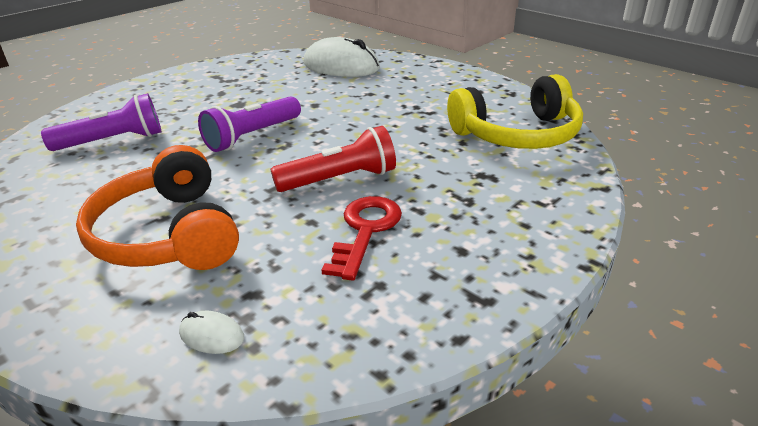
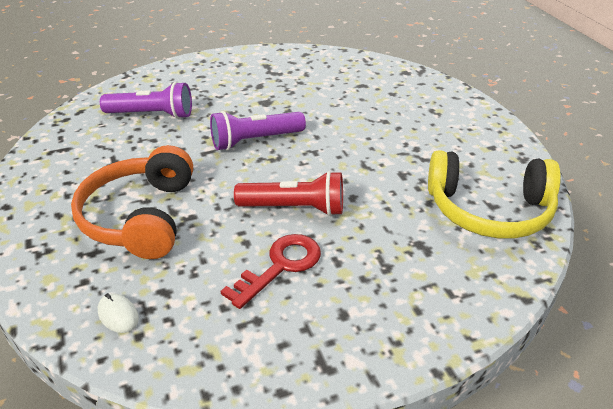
camera: 25 degrees right, 5 degrees up
white mouse [304,37,380,77] -> none

